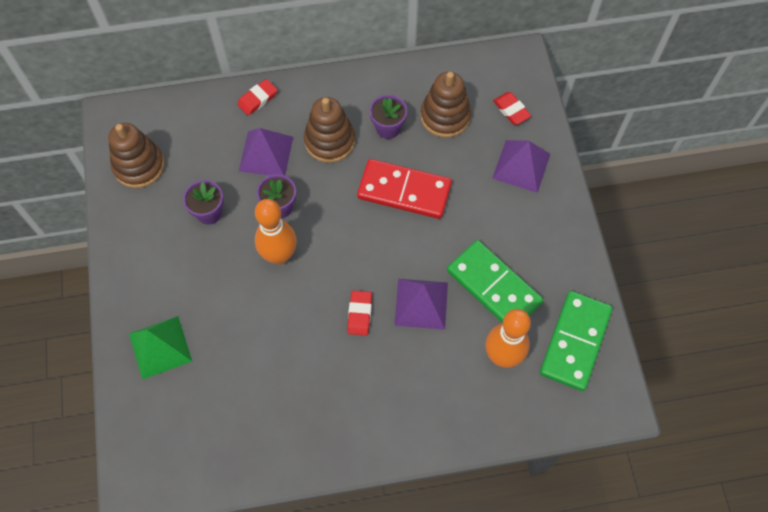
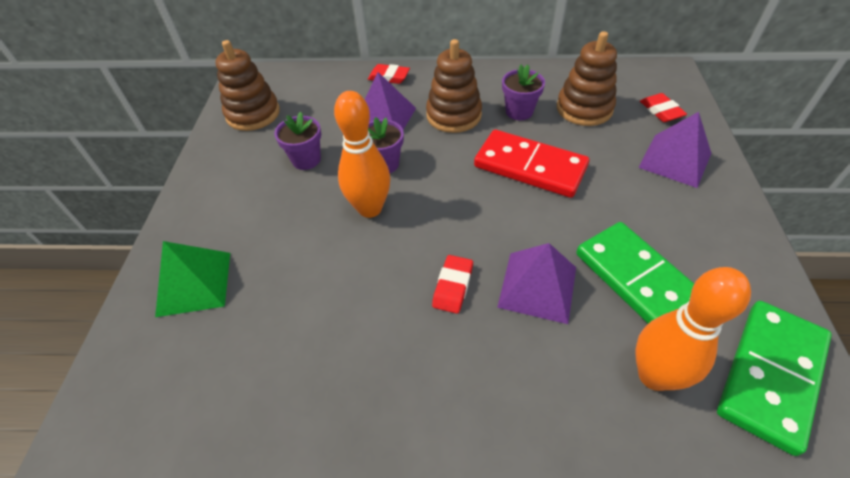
camera: 15 degrees right, 15 degrees down
red eraser [237,79,277,115] -> red eraser turned 45 degrees clockwise [368,64,410,84]

